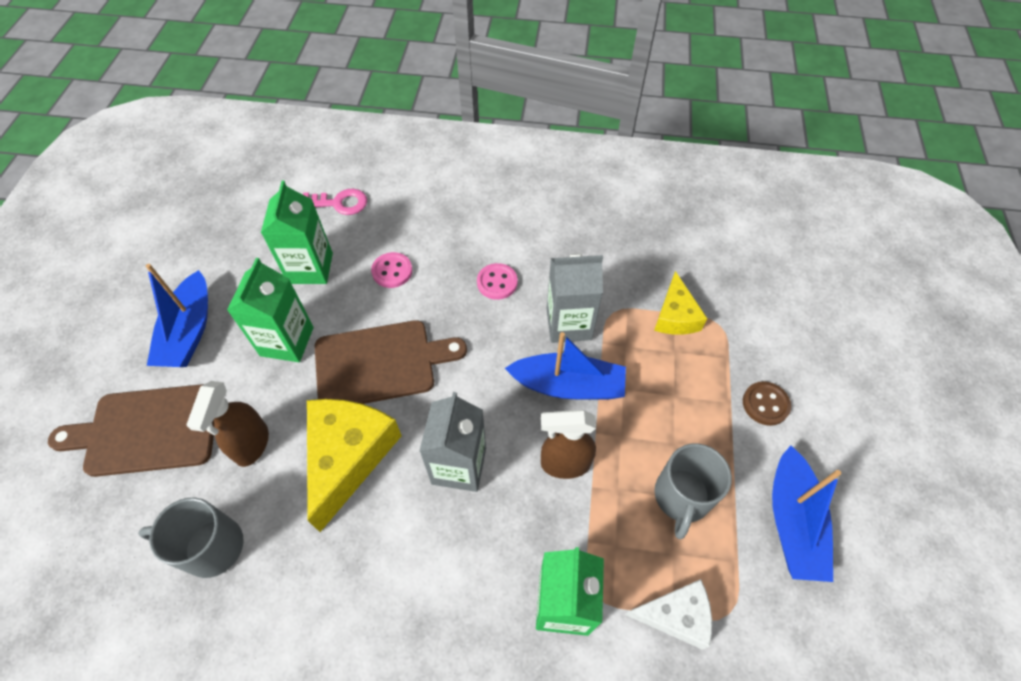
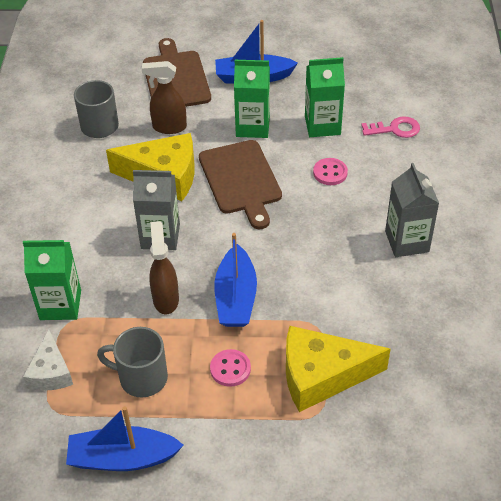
camera: 85 degrees right, 10 degrees down
pink key [303,189,367,215] -> pink key turned 90 degrees counterclockwise [361,116,420,138]
pink button [477,263,518,300] -> pink button moved to [210,349,251,387]
grey carton [546,253,603,343] -> grey carton moved to [385,163,439,257]
yellow cheese [654,271,708,335] -> yellow cheese [286,326,391,412], size x1.70
brown button [743,381,791,426] -> none

